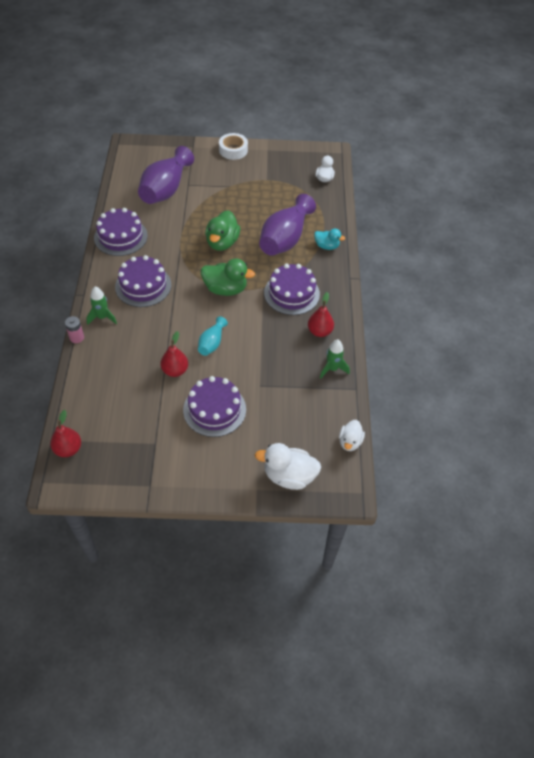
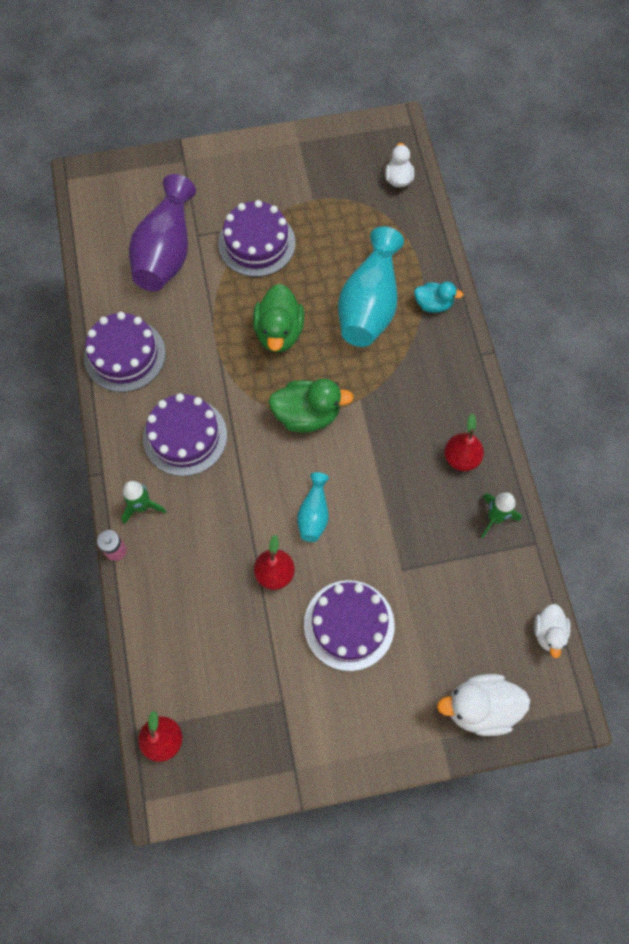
camera: 10 degrees left, 15 degrees up
white tape [219,133,248,160] -> none
purple vase [259,194,316,256] -> turquoise vase [338,226,404,347]
purple cake [264,264,320,315] -> purple cake moved to [218,200,295,277]

